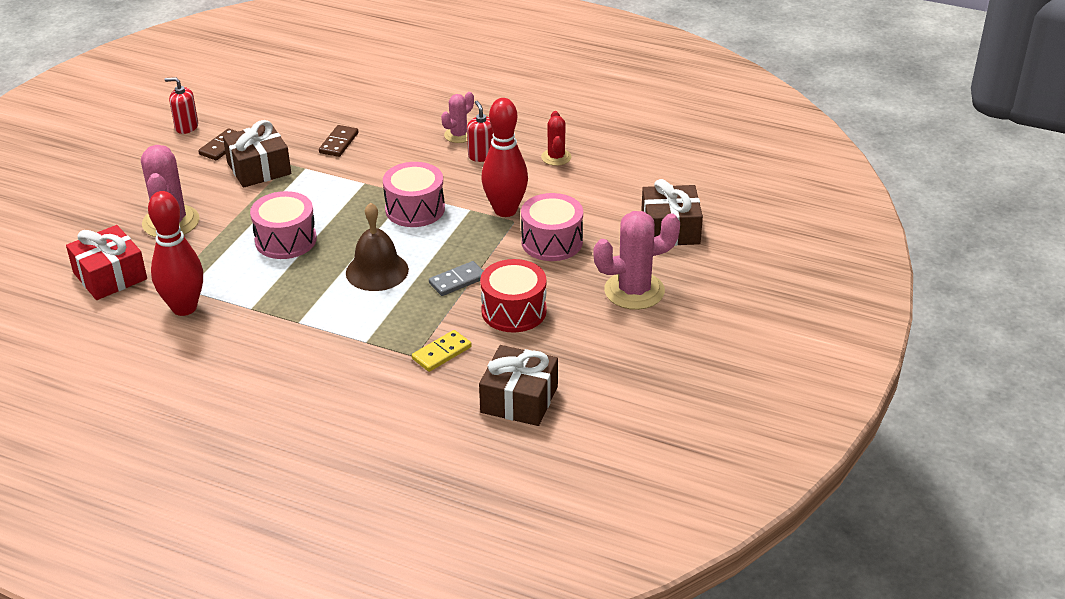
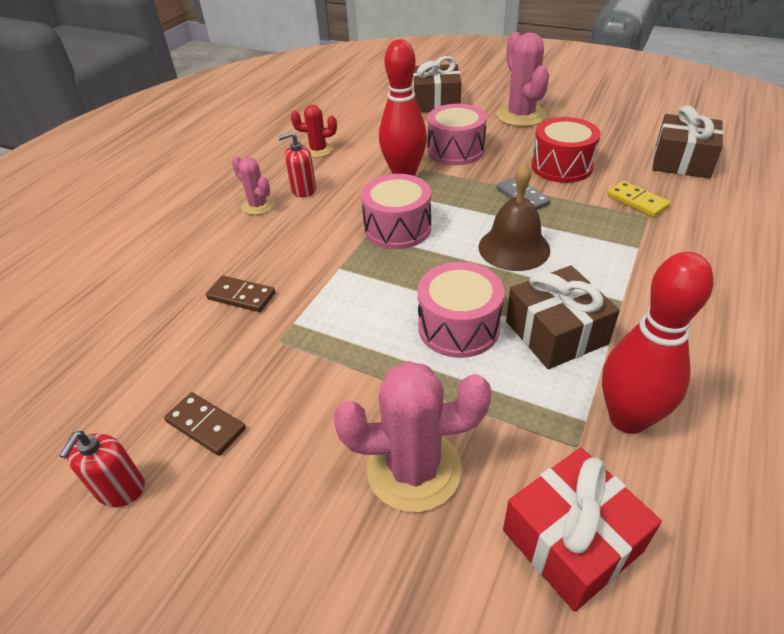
camera: 85 degrees left, 5 degrees up
brown gift [223,120,291,188] -> brown gift moved to [506,266,620,369]

